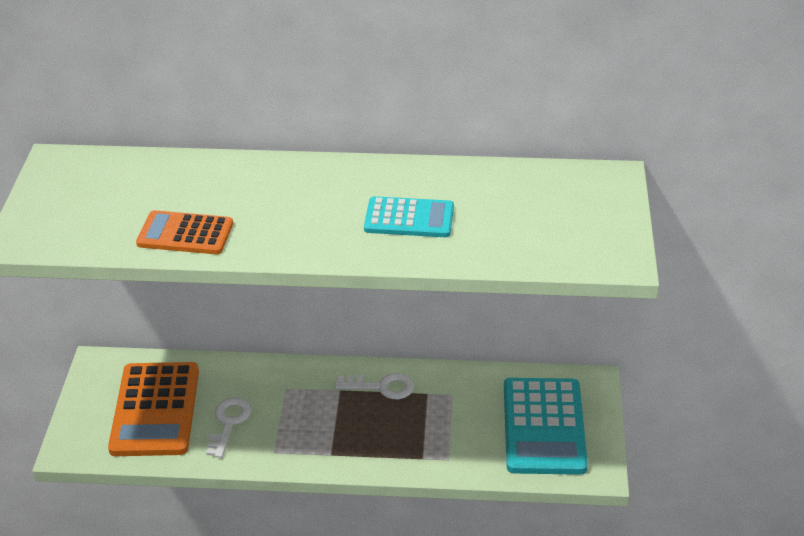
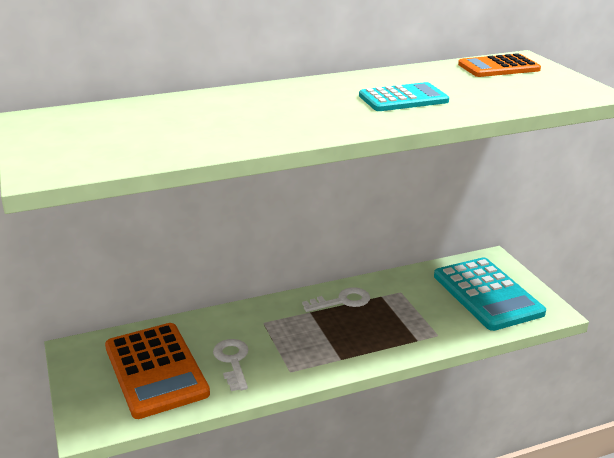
camera: 25 degrees left, 10 degrees down
orange calculator [136,210,233,254] -> orange calculator moved to [458,53,541,77]

